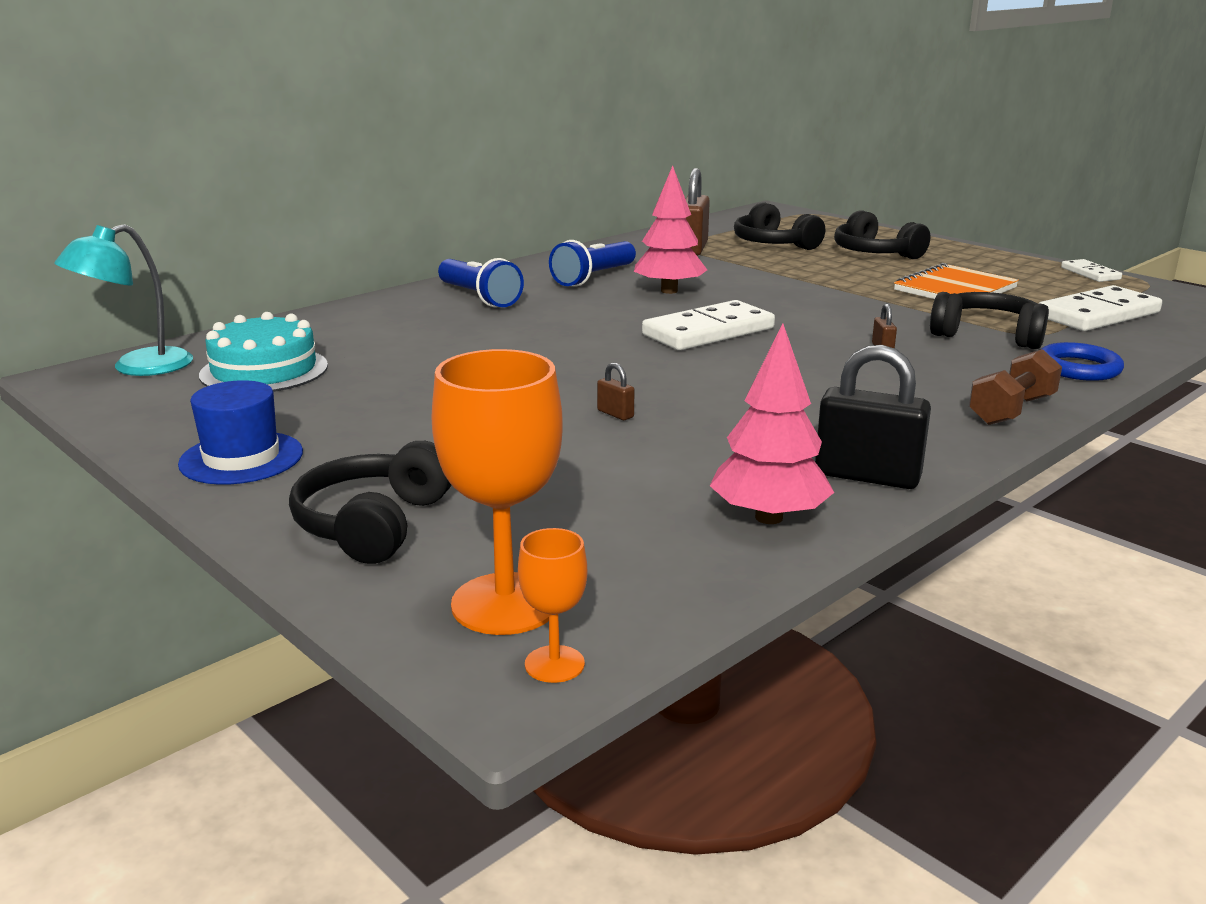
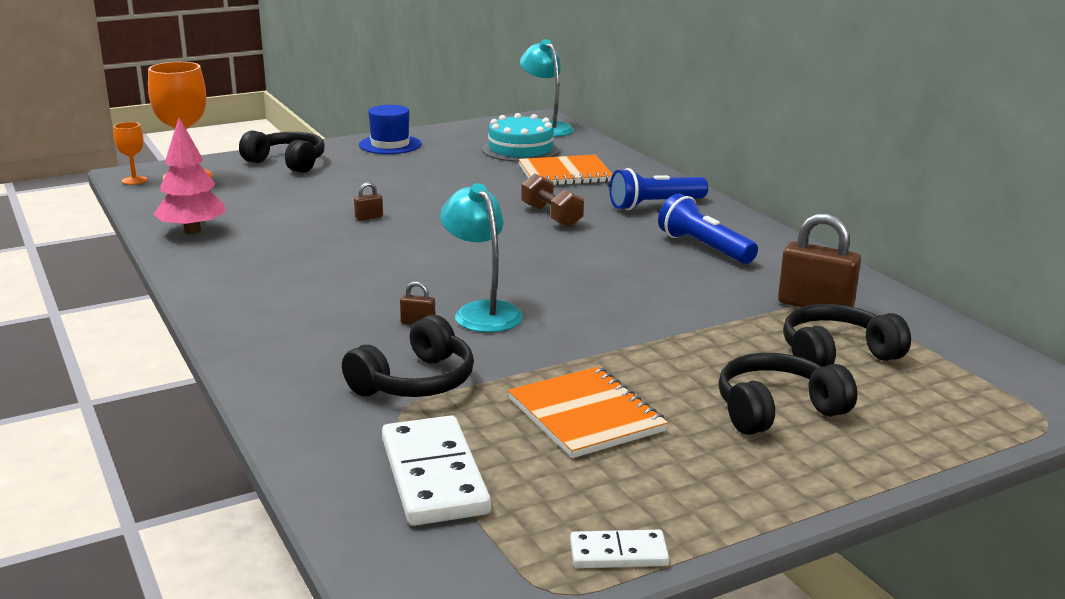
camera: 105 degrees right, 0 degrees up
pink tree [634,165,707,294] -> none
white domino [642,300,775,350] -> none
black padlock [815,345,931,489] -> none
brown dumbbell [969,349,1062,425] -> brown dumbbell moved to [521,173,584,227]
blue ring [1040,342,1124,381] -> none
none -> turquoise lamp [440,183,523,332]
none -> orange notebook [519,155,612,186]

